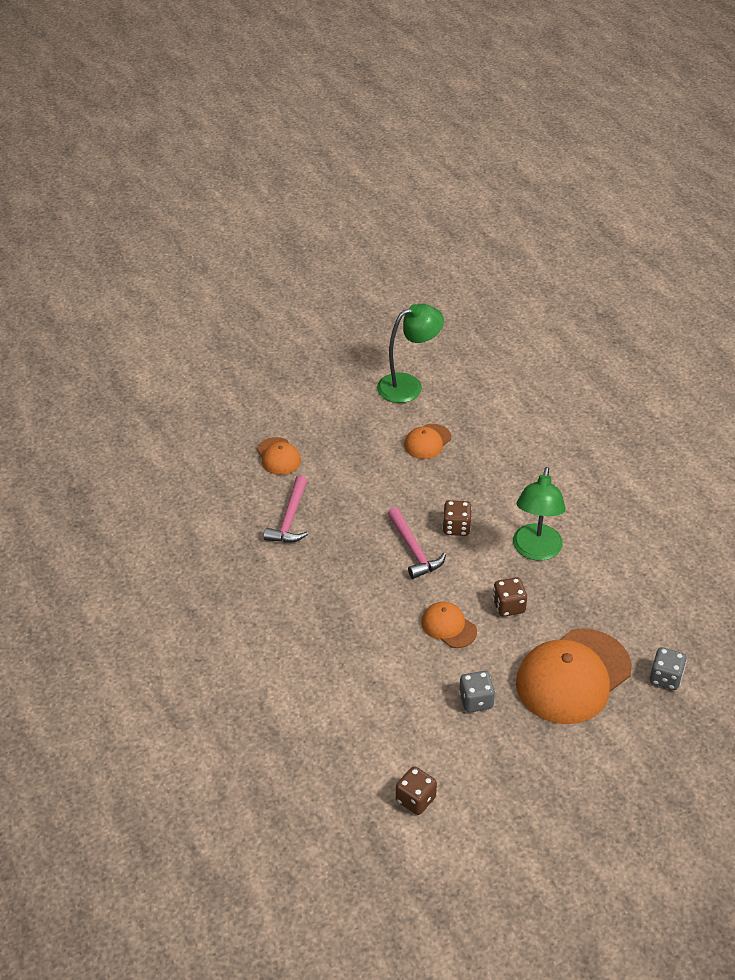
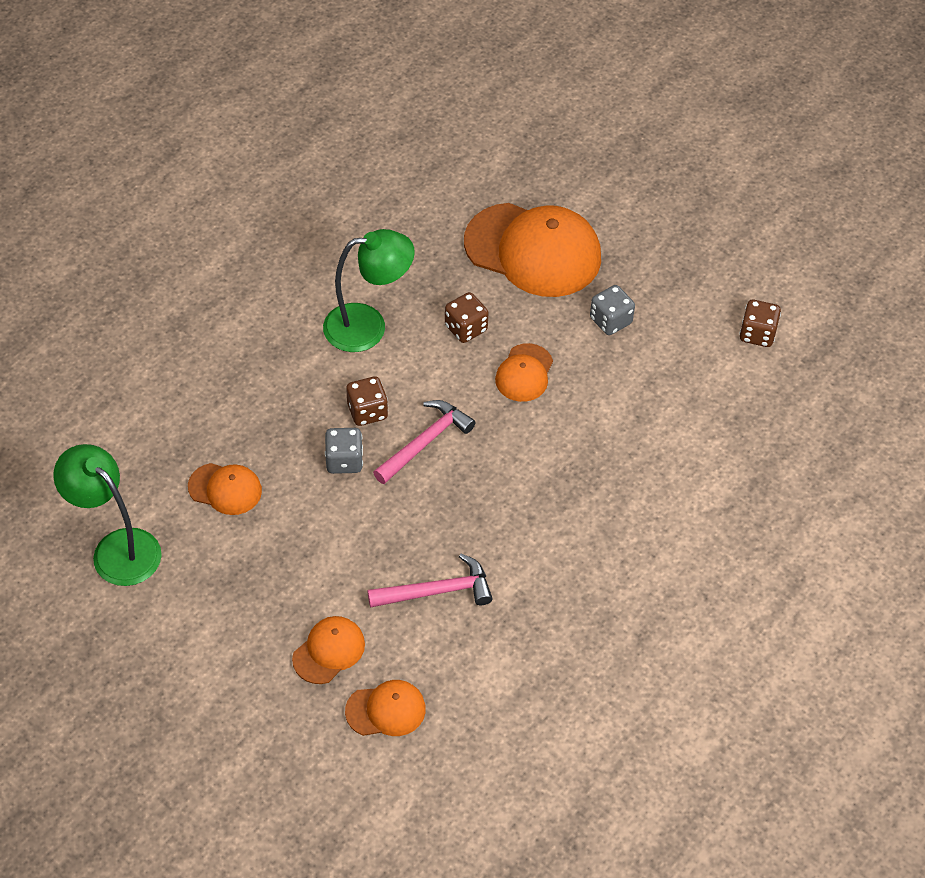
camera: 115 degrees left, 10 degrees up
grey dice [650,647,687,690] -> grey dice moved to [325,428,363,474]
none -> orange cap [345,680,426,736]

